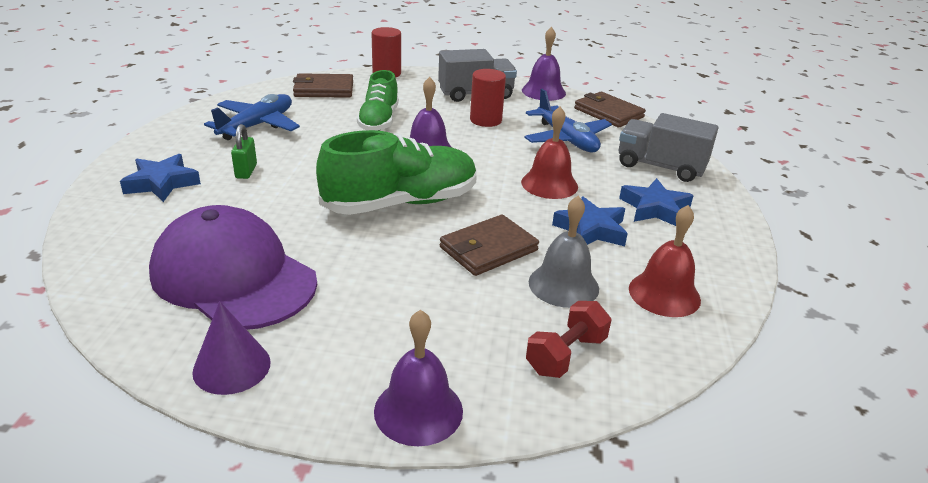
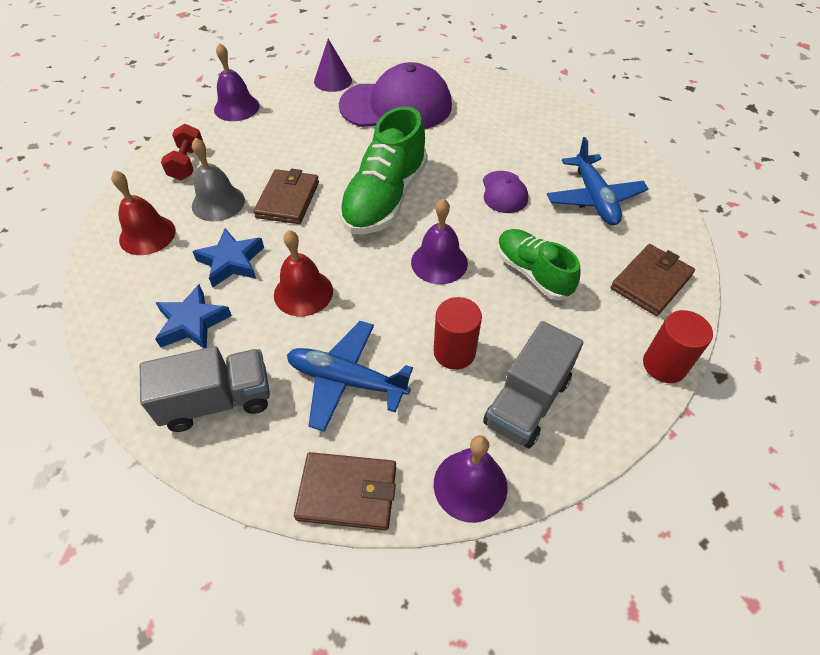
camera: 140 degrees right, 20 degrees up
blue star [120,154,201,202] -> none
green padlock [231,124,257,179] -> none
none -> purple cap [483,171,528,213]

